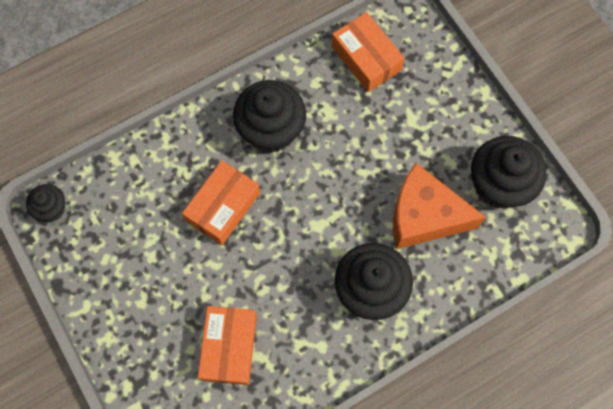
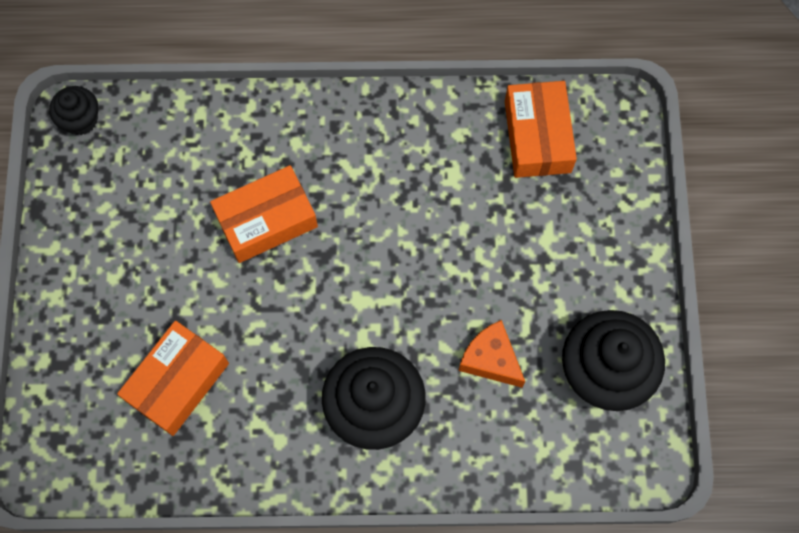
camera: 30 degrees right, 0 degrees up
black cupcake [233,80,306,153] -> none
orange cheese [393,163,486,249] -> orange cheese [459,320,525,388], size x0.57

